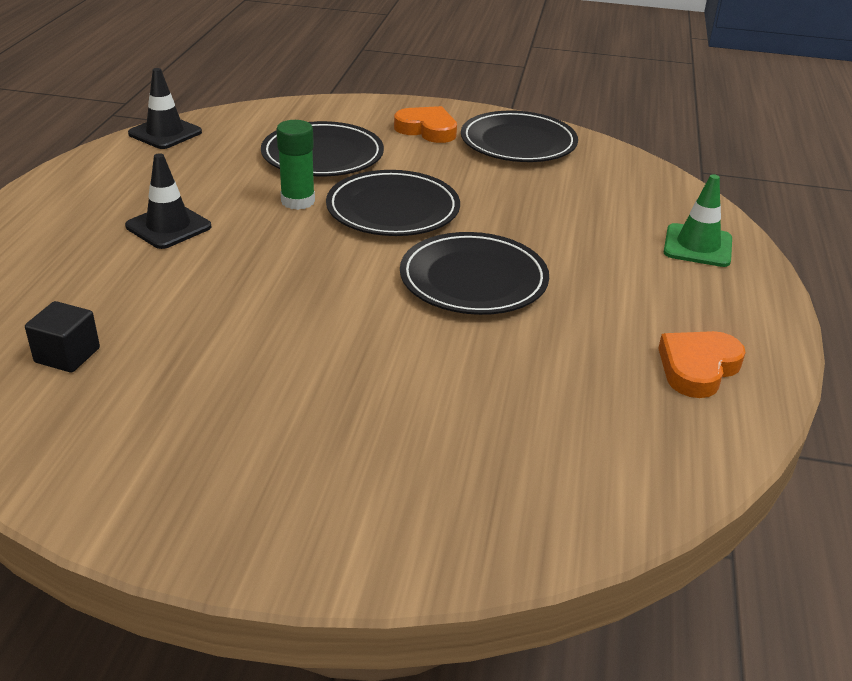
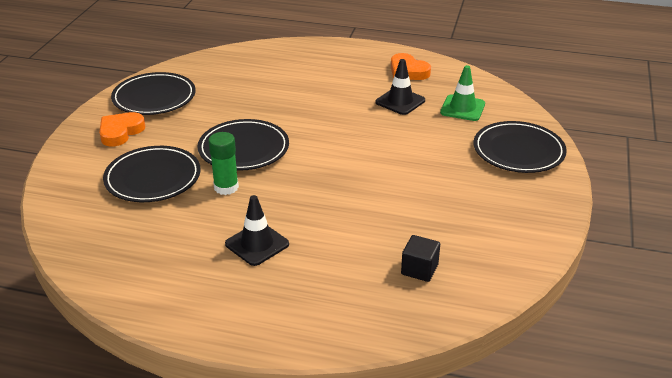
camera: 85 degrees left, 0 degrees up
black traffic cone [128,68,202,149] -> black traffic cone moved to [375,59,425,115]
black plate [400,232,549,315] -> black plate moved to [474,121,567,173]
green traffic cone [664,174,732,267] -> green traffic cone moved to [440,65,485,121]

